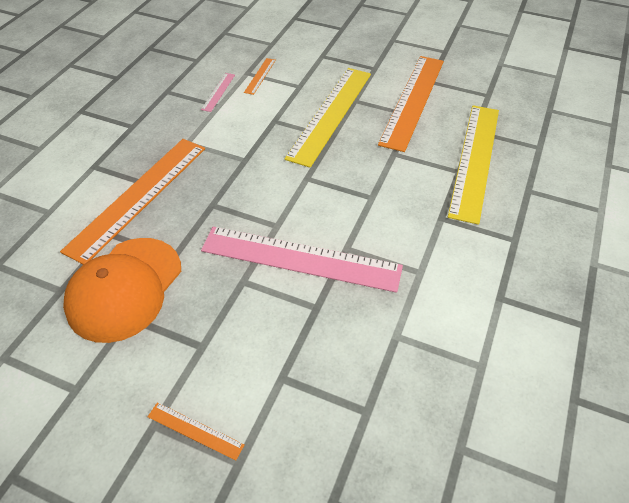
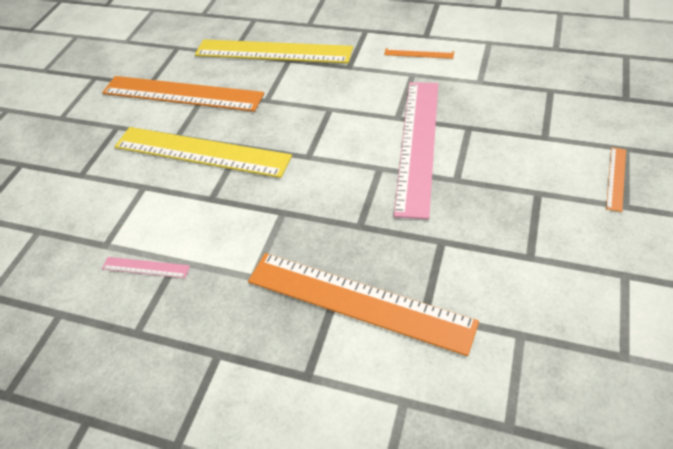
camera: 90 degrees left, 0 degrees up
orange cap [63,238,181,343] -> none
orange ruler [244,58,276,95] -> orange ruler moved to [384,48,454,59]

